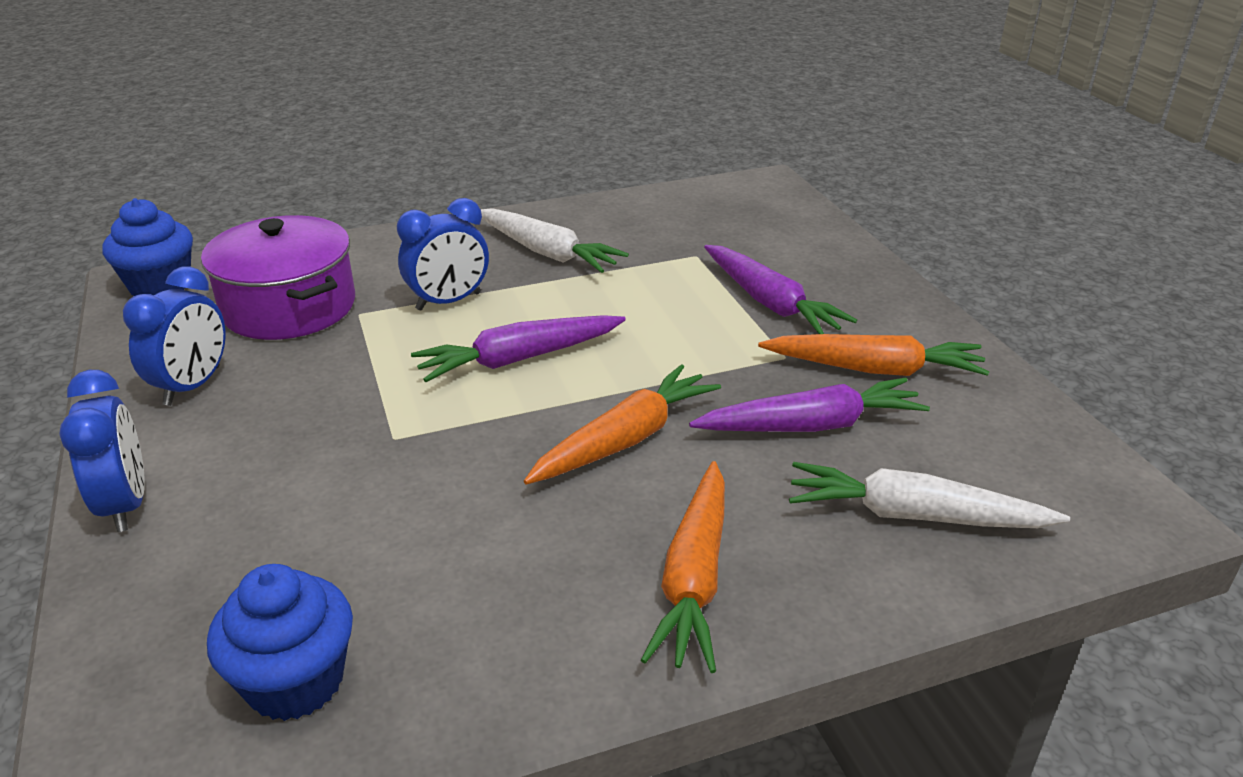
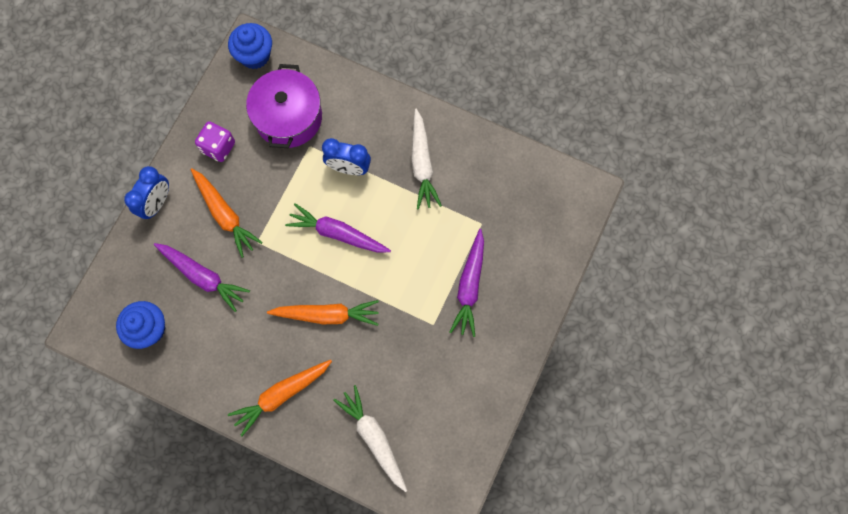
camera: 45 degrees right, 40 degrees up
blue clock [123,266,226,406] -> purple dice [195,121,235,162]
purple carrot [689,378,930,432] -> purple carrot moved to [154,243,250,312]
orange carrot [758,334,990,376] -> orange carrot moved to [191,168,263,258]

